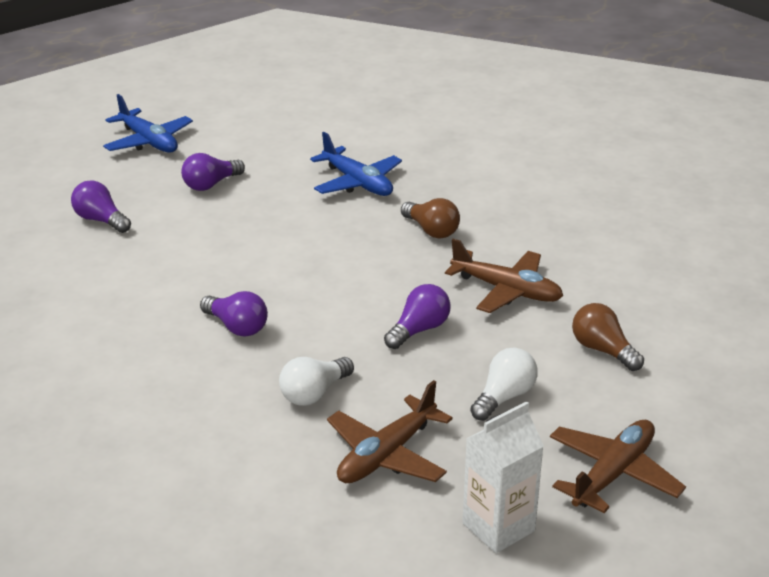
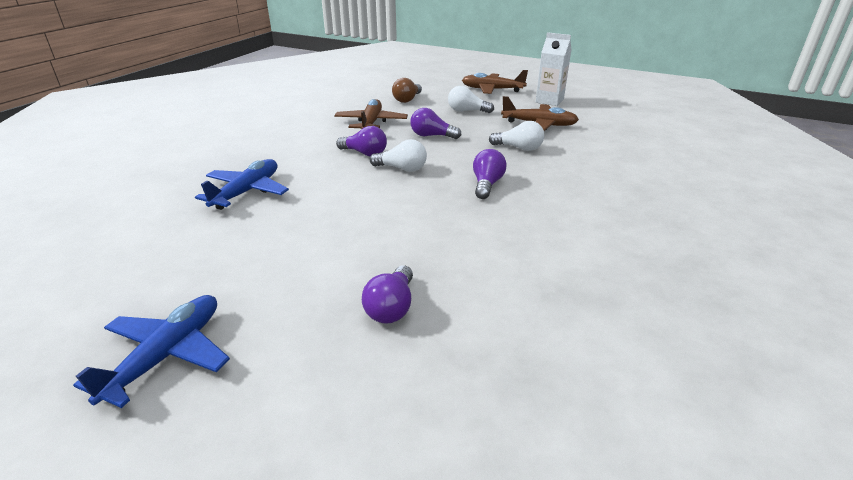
camera: 115 degrees left, 0 degrees up
purple light bulb [181,153,245,191] -> purple light bulb moved to [336,126,387,157]
brown light bulb [401,198,460,238] -> none
none -> white light bulb [370,139,427,172]

